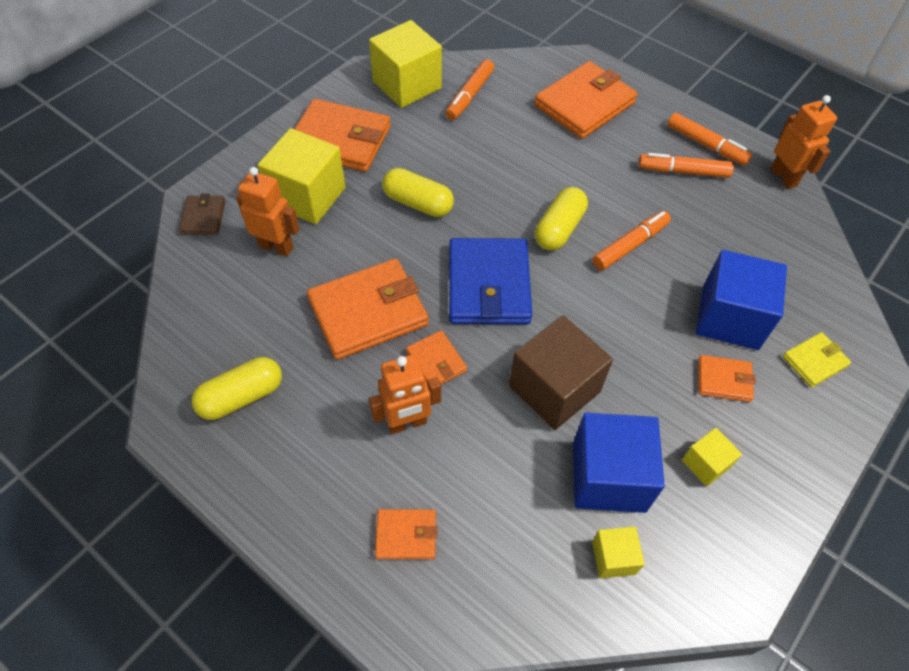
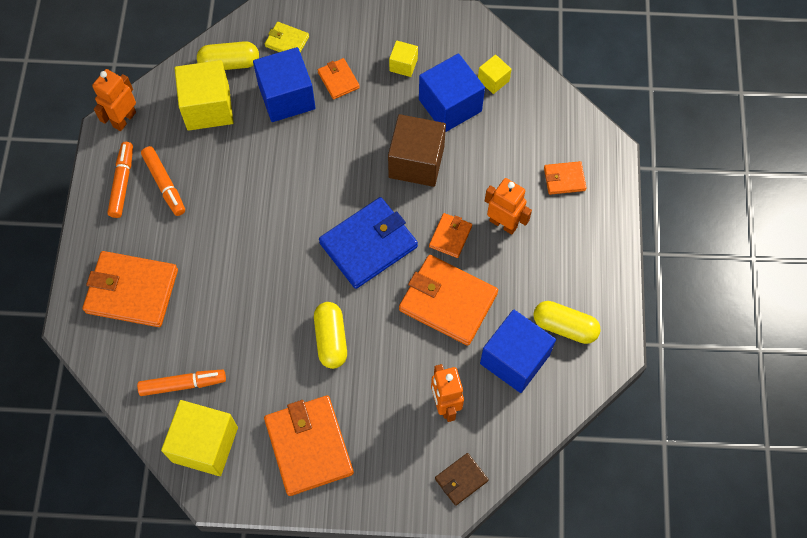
camera: 125 degrees left, 10 degrees up
yellow cube [258,128,346,224] -> yellow cube moved to [175,60,234,131]
orange wallet [375,509,437,559] -> orange wallet turned 60 degrees counterclockwise [544,161,587,195]
yellow capsule [535,187,588,250] -> yellow capsule moved to [197,41,259,70]
orange marker [592,211,671,271] -> none
none -> blue cube [480,309,556,393]

